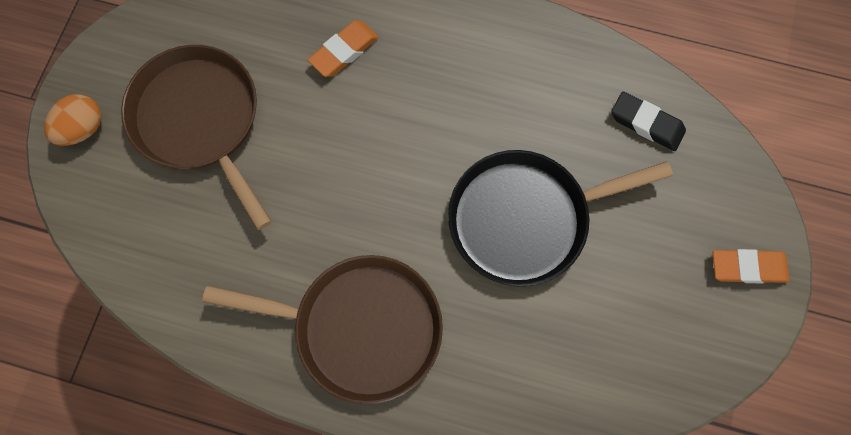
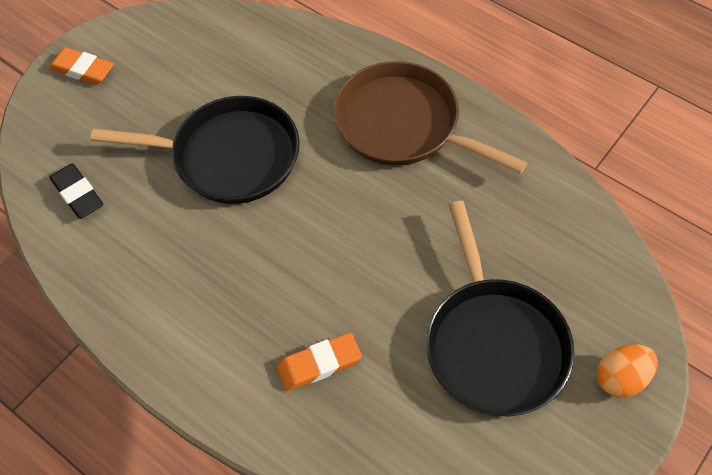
camera: 155 degrees left, 15 degrees down
brown pan [121,45,272,230] -> black pan [426,201,574,416]

